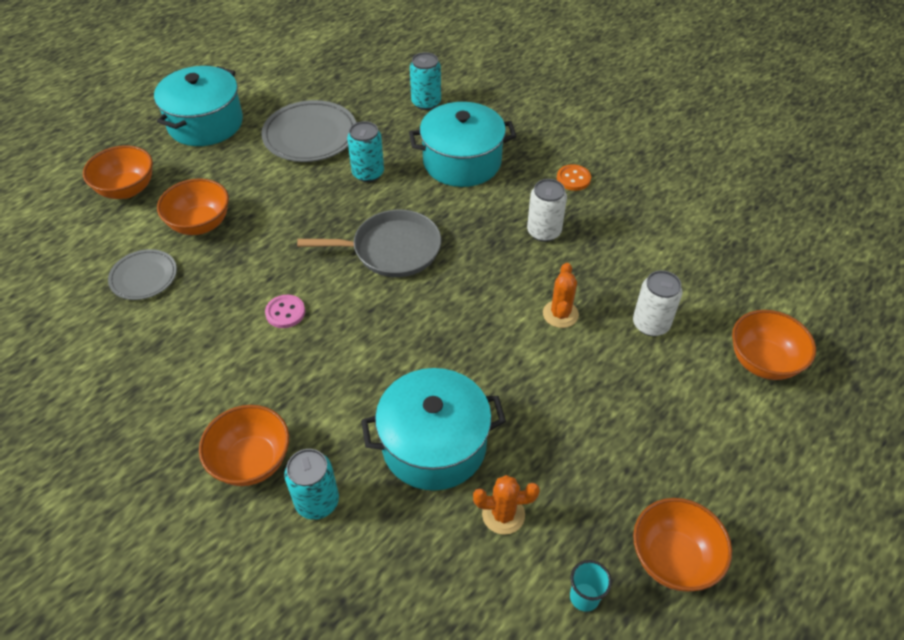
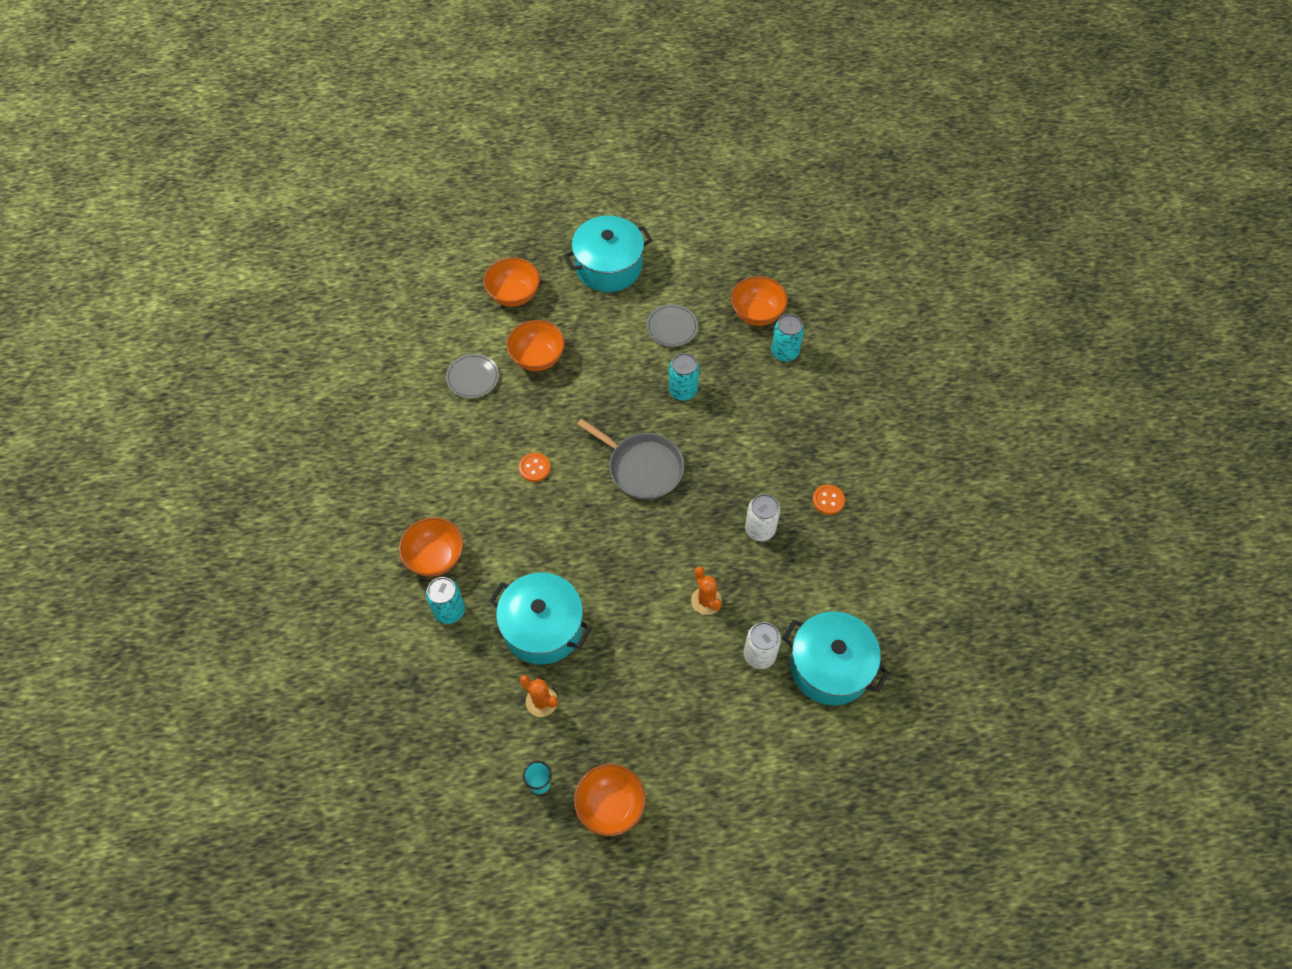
camera: 40 degrees right, 10 degrees up
grey plate [261,100,356,162] -> grey plate [646,304,698,347], size x0.60
pink button [265,295,305,328] -> orange button [519,453,550,482]
turquoise pot [409,102,516,187] -> turquoise pot moved to [782,611,889,705]
orange cactus [543,263,579,328] -> orange cactus turned 75 degrees counterclockwise [691,566,722,615]
orange bowl [732,310,816,380] -> orange bowl moved to [731,276,788,326]

